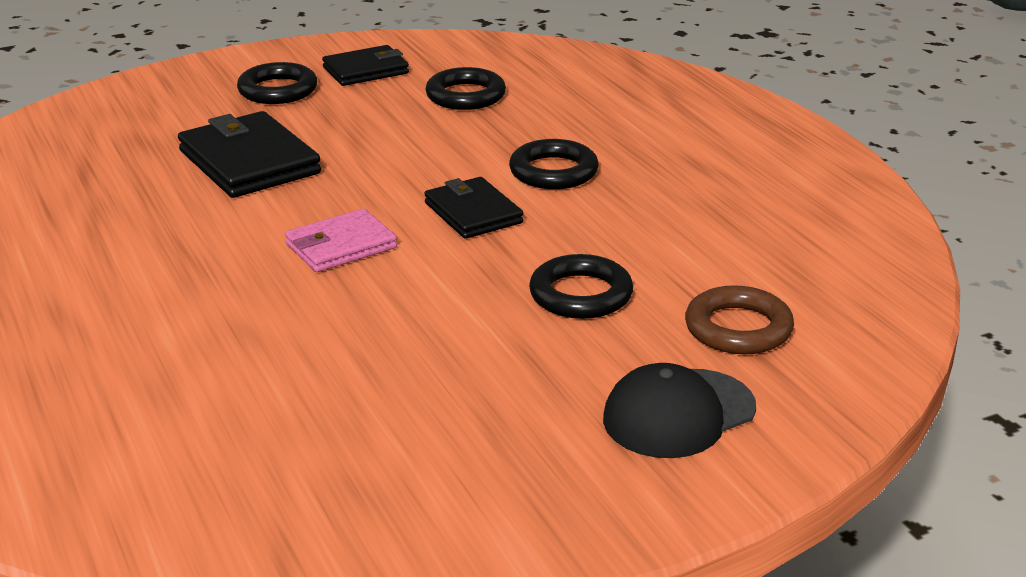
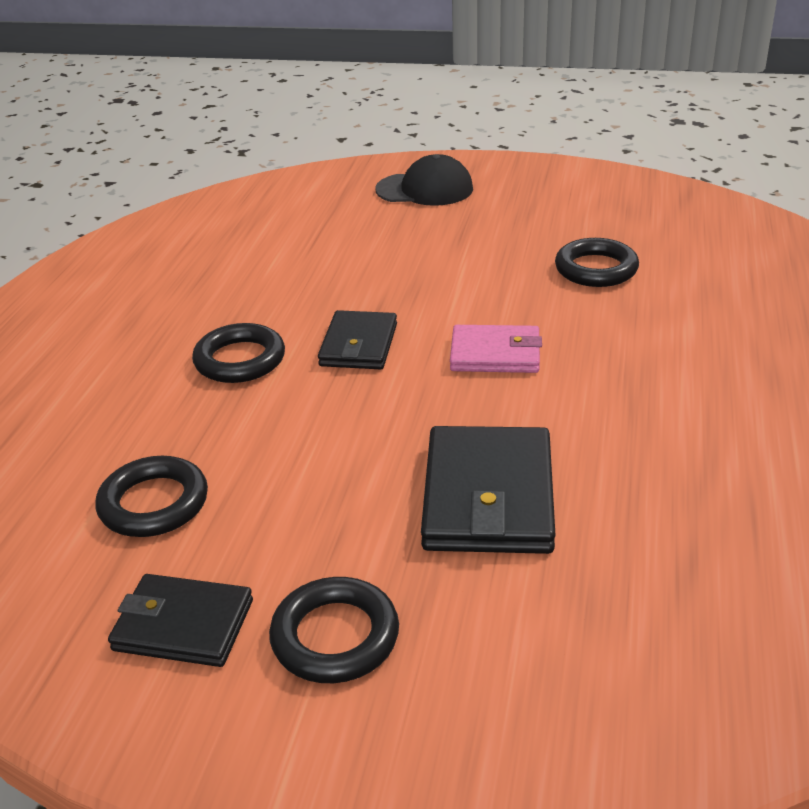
camera: 140 degrees left, 5 degrees up
black ring [529,254,633,319] -> black ring moved to [555,238,639,287]
brown ring [685,285,794,354] -> none

